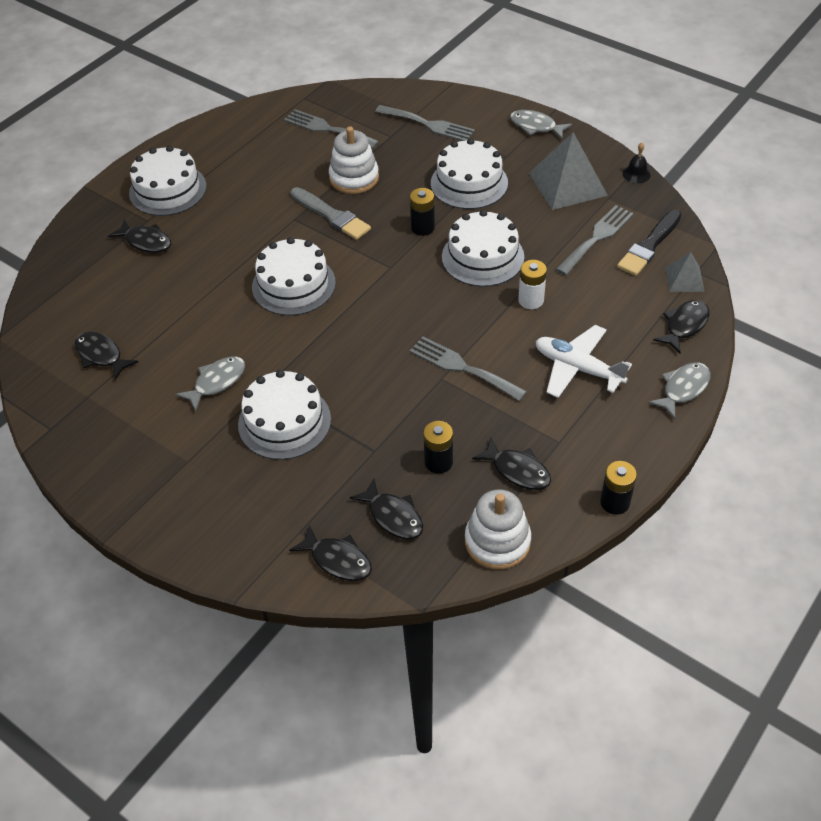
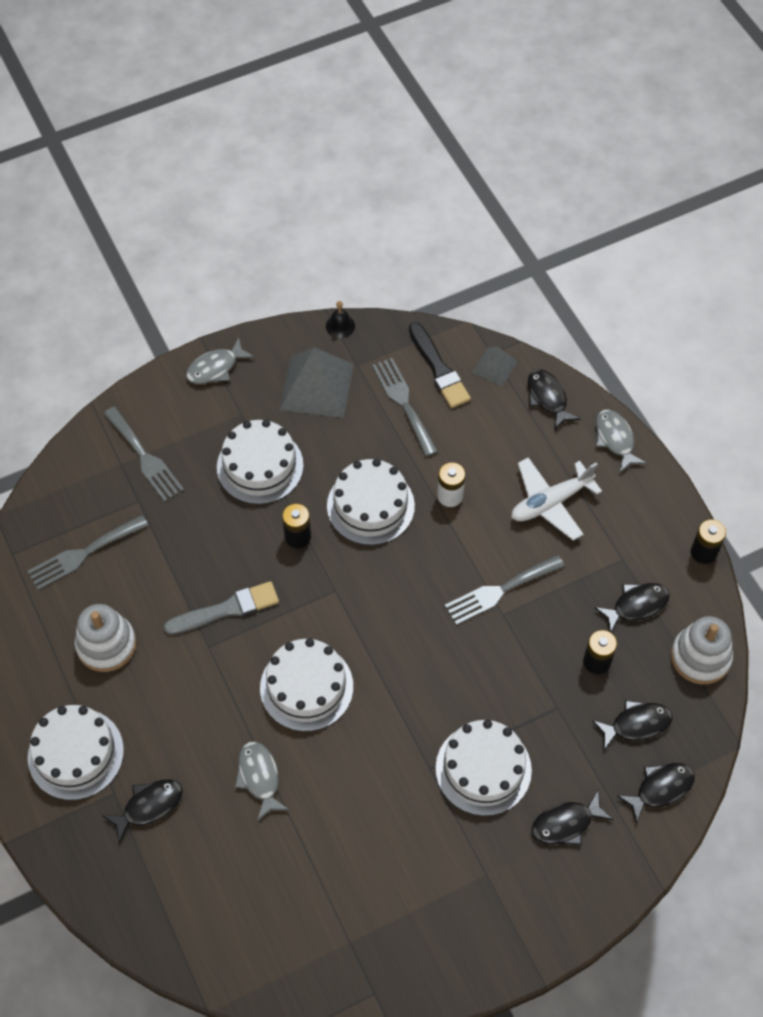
camera: 65 degrees left, 10 degrees up
black fish [74,332,138,380] -> black fish moved to [531,791,613,845]
grey fish [175,356,245,411] -> grey fish moved to [235,741,289,821]
white stacking toy [329,126,379,194] -> white stacking toy moved to [75,604,136,672]
grey fork [375,105,475,141] -> grey fork turned 90 degrees clockwise [103,407,184,502]

